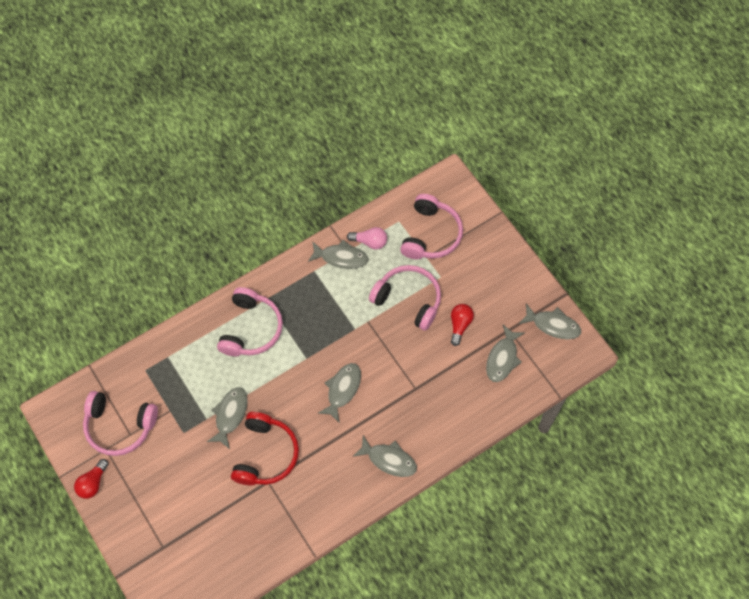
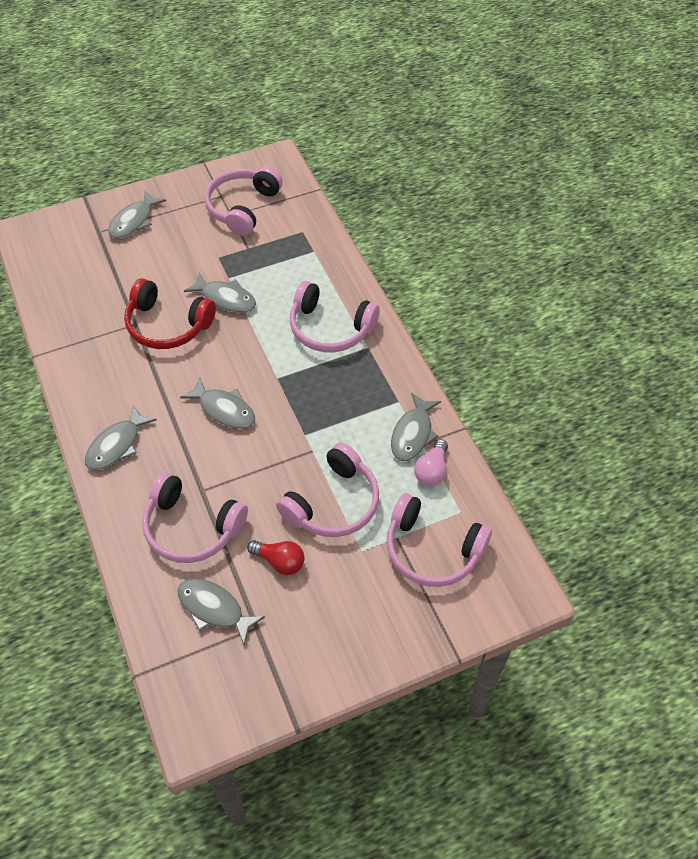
camera: 100 degrees right, 10 degrees down
red light bulb [74,459,108,499] -> none
grey fish [519,304,581,340] -> grey fish moved to [108,191,166,238]
none -> pink headphones [142,472,248,563]

